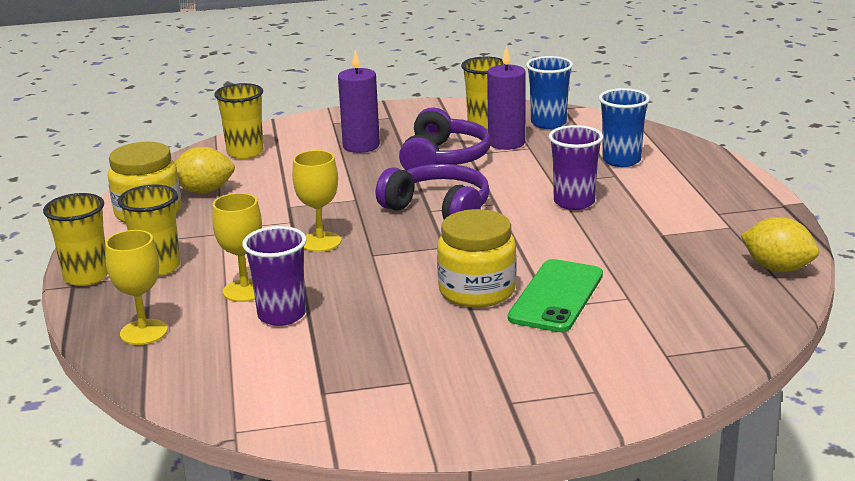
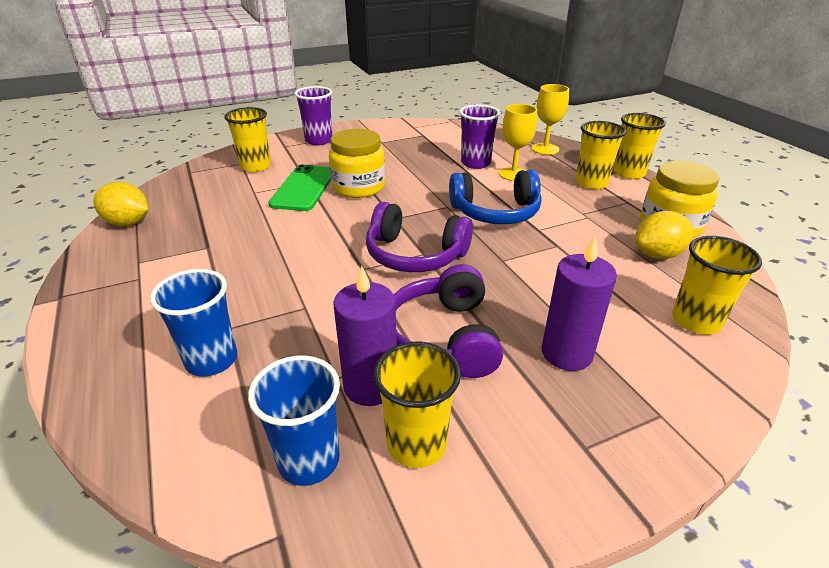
camera: 165 degrees right, 10 degrees up
yellow goblet [292,150,341,252] -> blue headphones [449,170,542,224]
purple cup [549,125,603,210] -> purple cup moved to [295,86,332,145]
none -> yellow cup [224,107,271,172]

